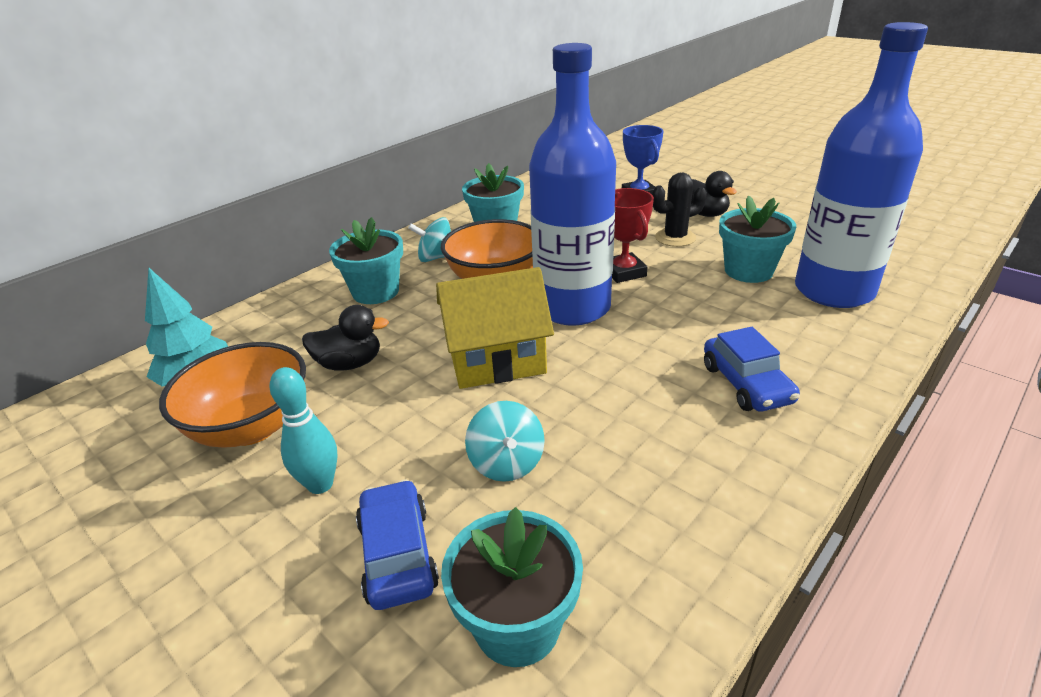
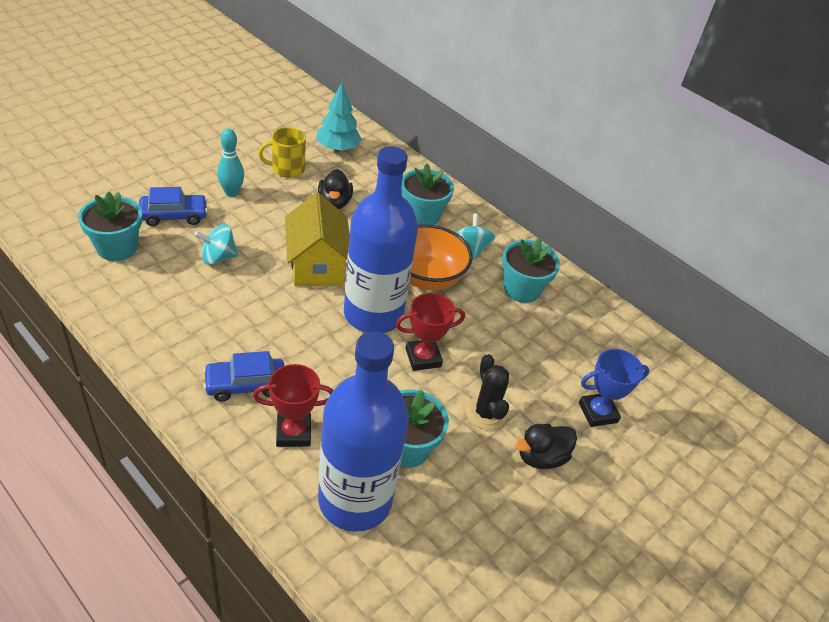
camera: 85 degrees right, 10 degrees up
orange bowl [159,342,306,448] -> yellow mug [258,127,306,178]
none -> red trophy [253,364,334,447]

